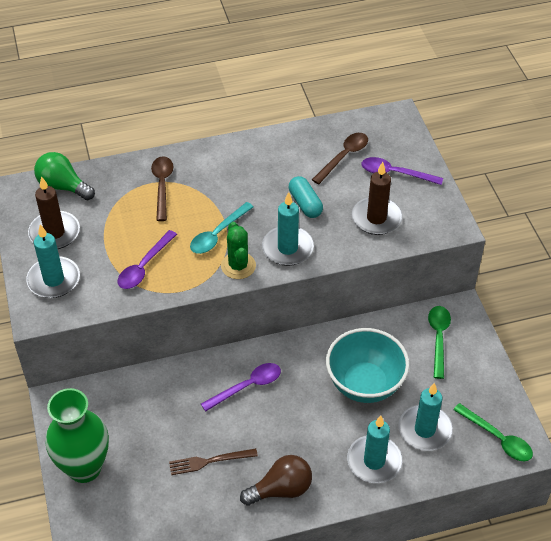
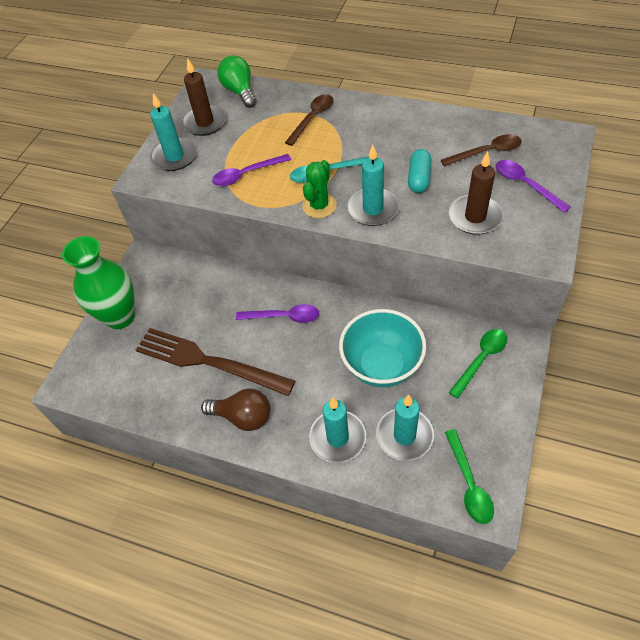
camera: 40 degrees right, 5 degrees up
brown fork [169,448,258,475] -> brown fork [136,328,295,396], size x2.04

